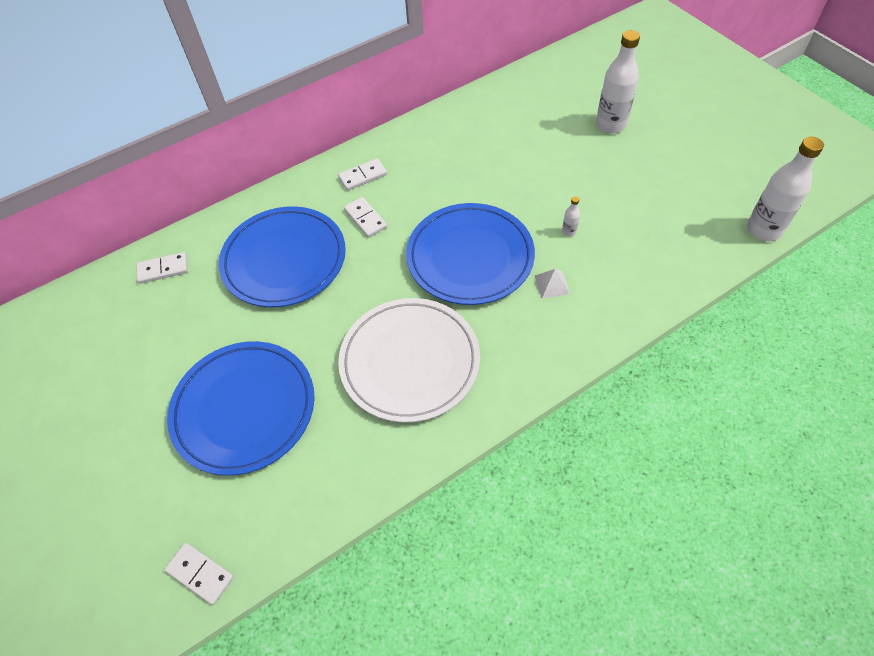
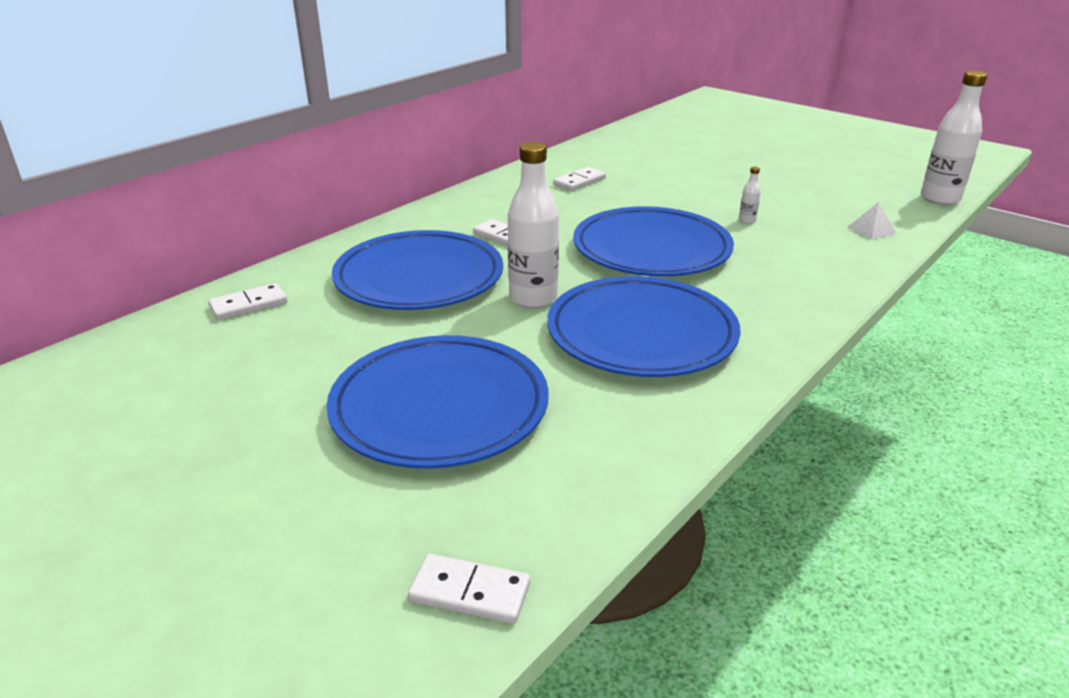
camera: 20 degrees left, 25 degrees down
white domino [338,158,387,191] -> white domino moved to [553,167,606,191]
white plate [338,298,480,423] -> blue plate [547,276,740,377]
white pyramid [535,269,570,299] -> white pyramid moved to [848,202,897,240]
white bottle [596,30,640,133] -> white bottle moved to [508,142,559,308]

